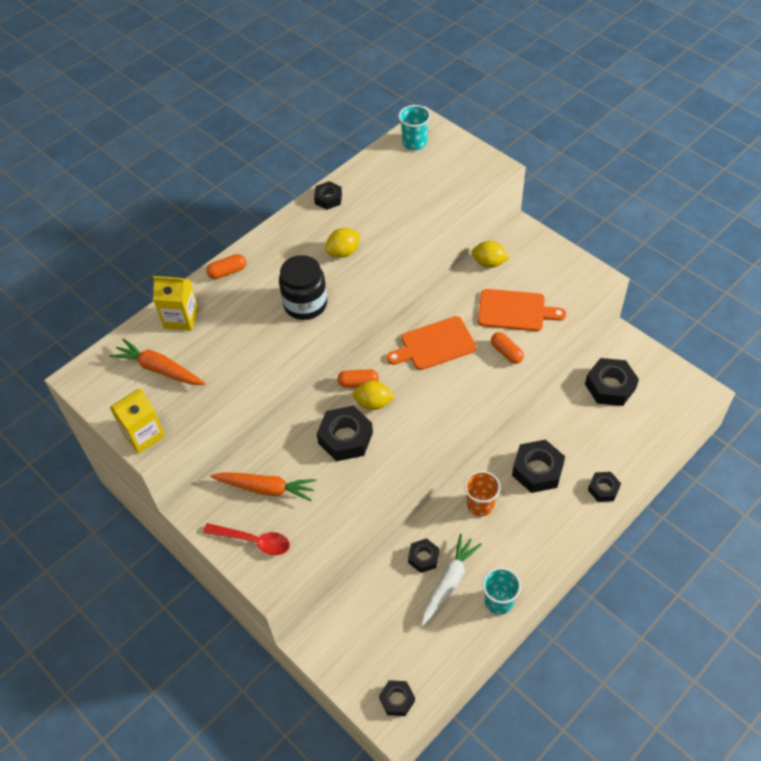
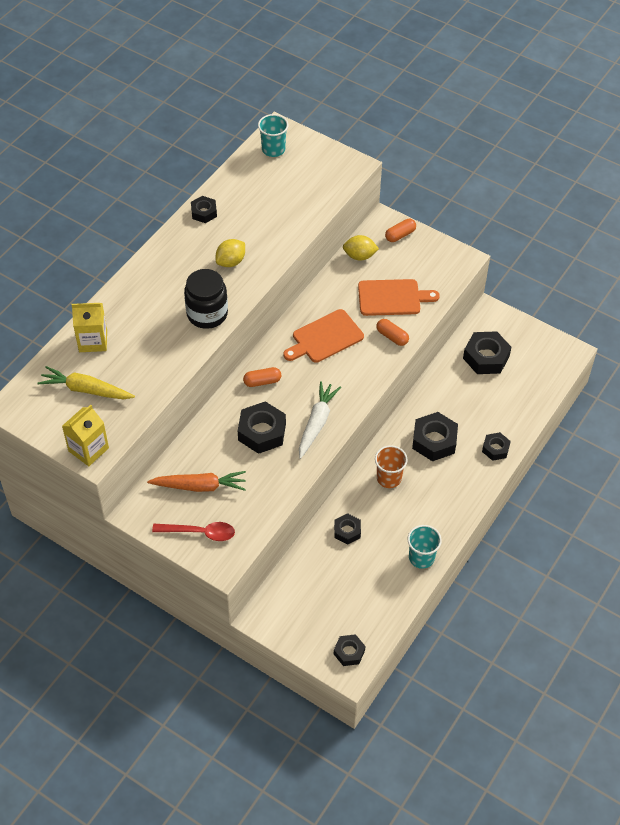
camera: 15 degrees left, 0 degrees up
orange carrot [110,338,205,385] -> yellow carrot [37,366,135,399]
orange capsule [206,254,246,279] -> orange capsule moved to [385,219,416,242]
yellow lemon [353,381,395,410] -> none
white carrot [421,534,482,626] -> white carrot moved to [299,381,341,459]

